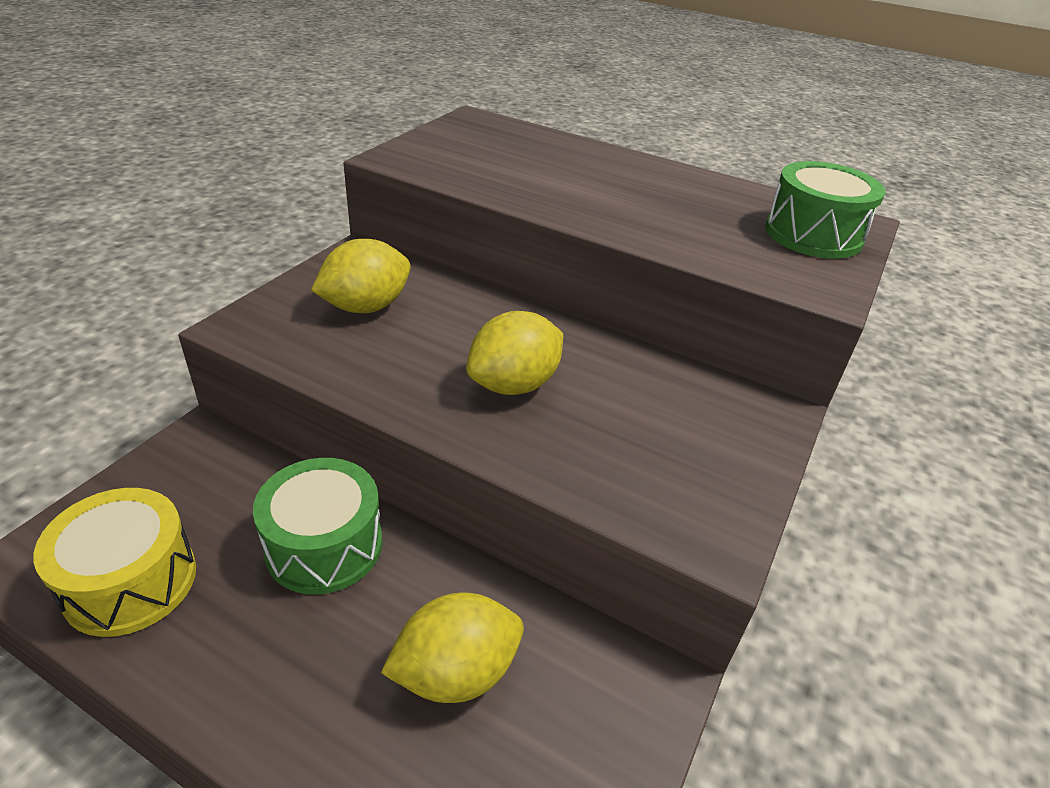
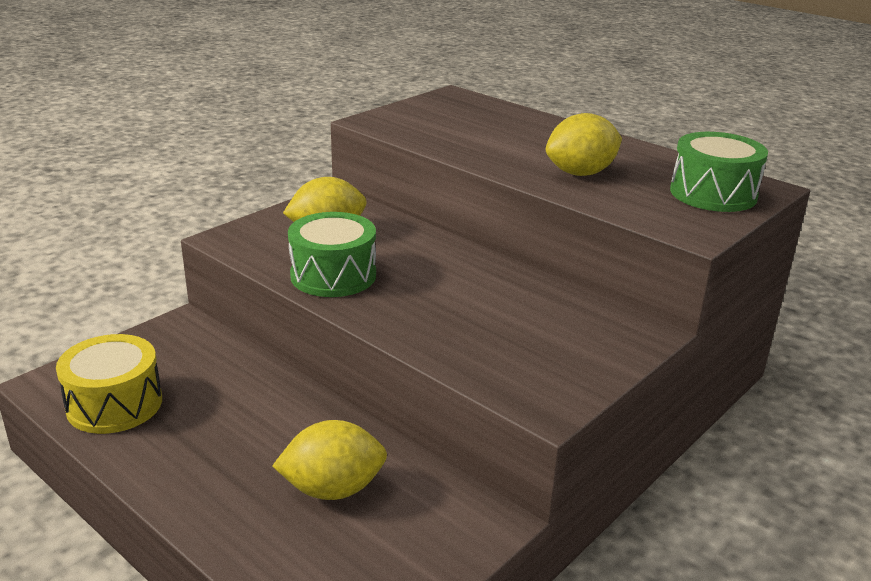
camera: 15 degrees right, 10 degrees down
green drum [253,458,383,594] -> green drum moved to [288,212,376,297]
yellow lemon [466,311,563,395] -> yellow lemon moved to [546,113,622,176]

